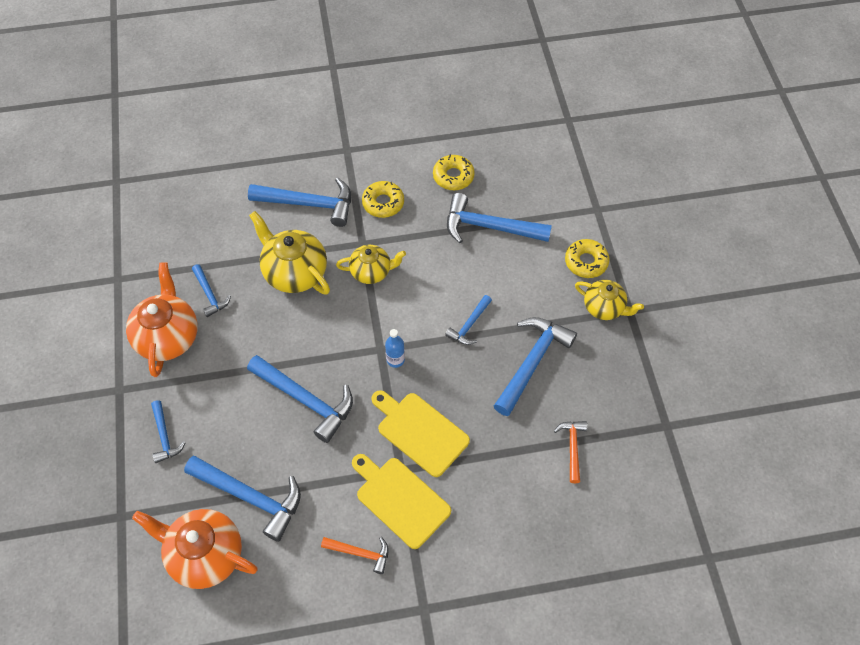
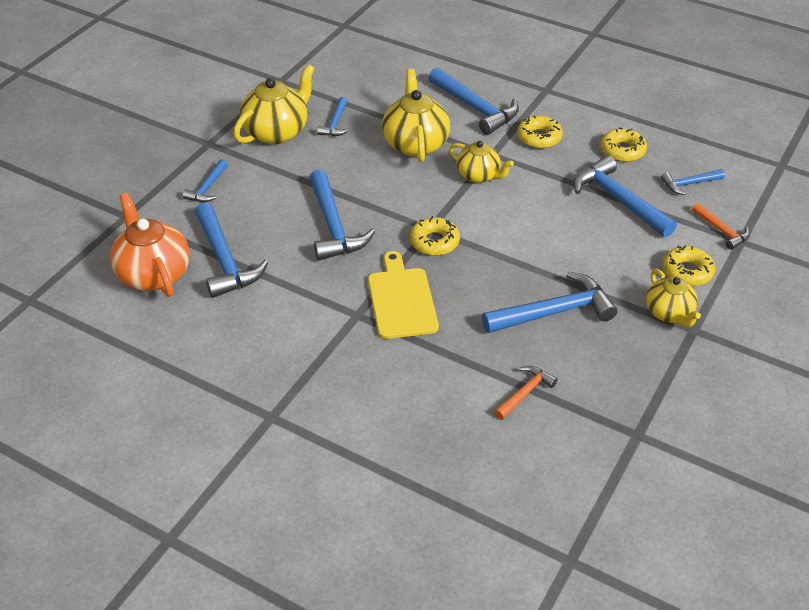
camera: 40 degrees right, 15 degrees down
orange teapot [126,263,198,377] -> yellow teapot [233,64,315,145]
orange hammer [321,537,389,574] -> orange hammer moved to [692,203,750,250]
yellow cutting board [352,454,451,549] -> none
blue bottle [385,329,405,368] -> yellow donut [410,216,460,256]
blue hammer [445,295,492,345] -> blue hammer moved to [661,169,725,195]

